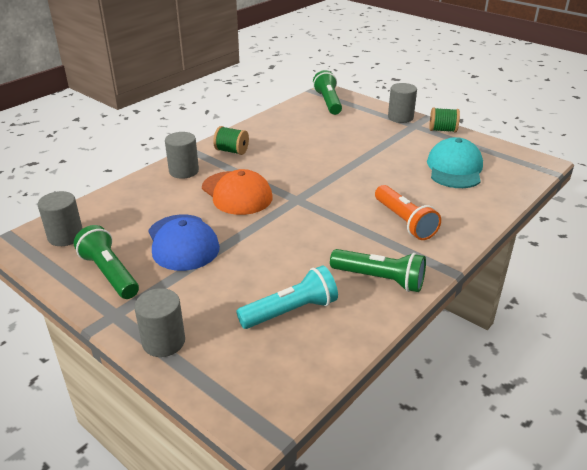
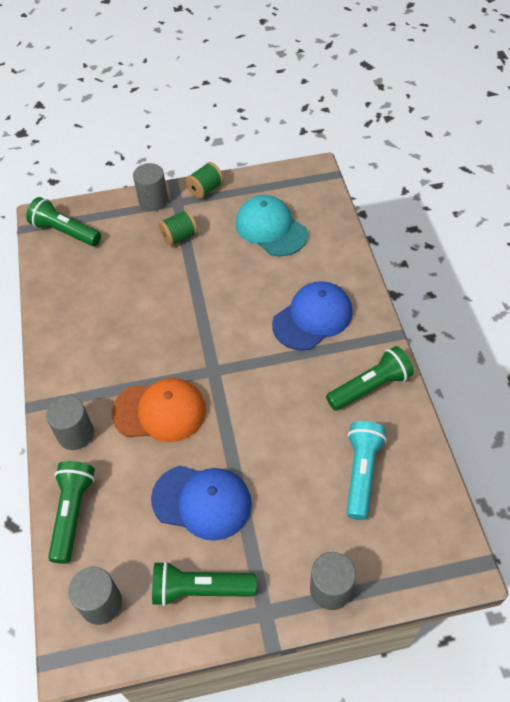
camera: 50 degrees left, 20 degrees up
green spool [213,126,249,155] -> green spool moved to [158,210,198,246]
orange flashlight [375,185,441,240] -> blue cap [272,281,353,351]
none -> green flashlight [48,461,95,564]

